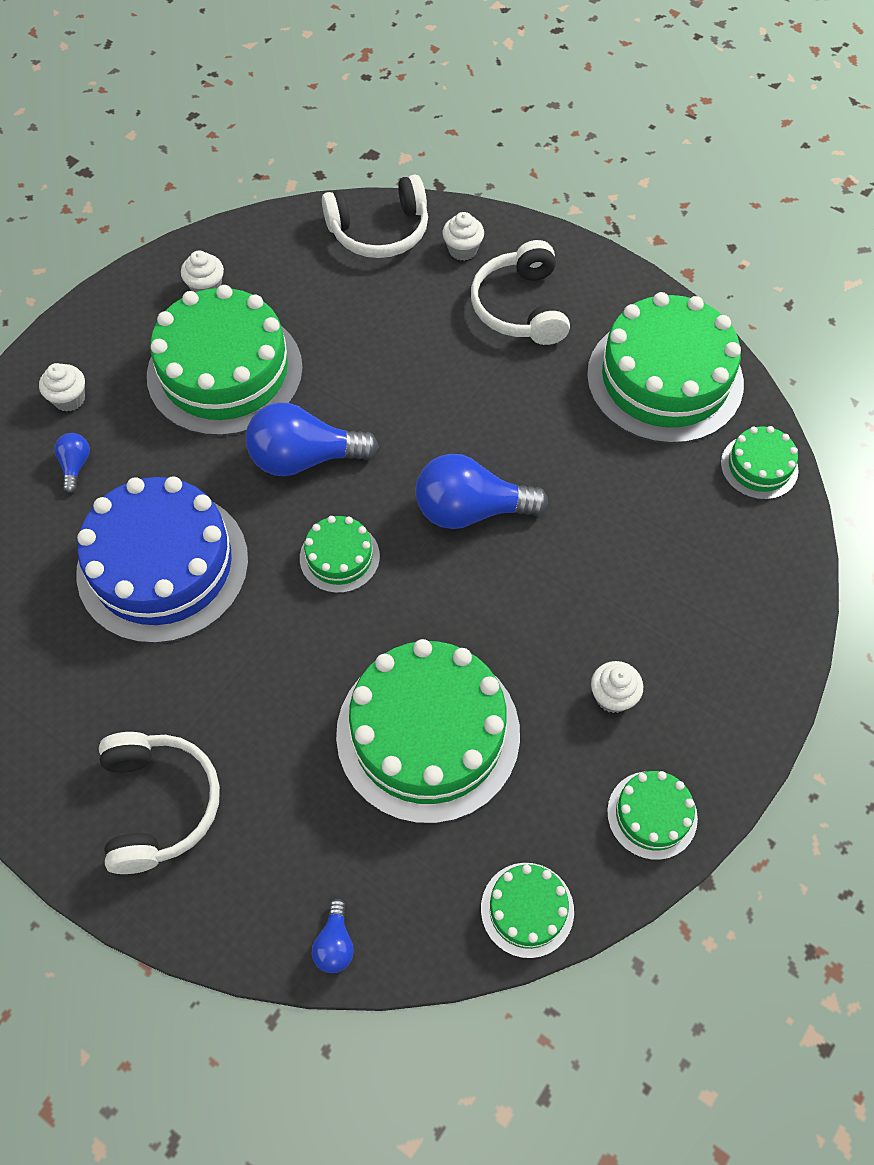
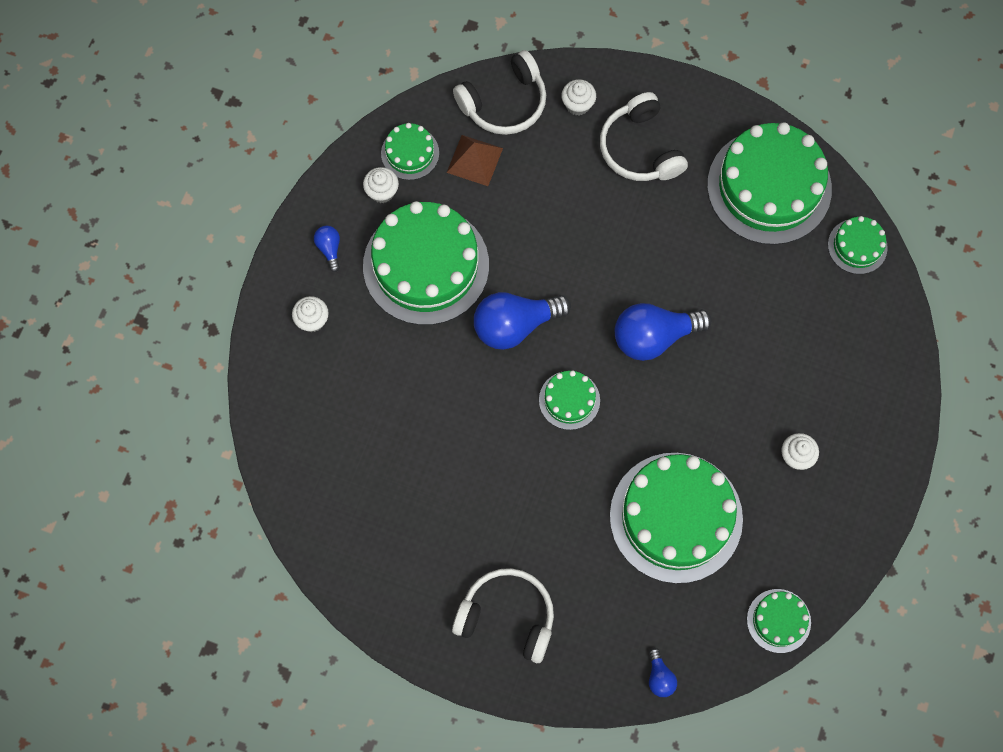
camera: 15 degrees left, 10 degrees up
blue light bulb [54,433,90,493] -> blue light bulb moved to [314,226,340,272]
blue cake [76,476,248,644] -> none
white headphones [99,732,220,874] -> white headphones turned 45 degrees counterclockwise [452,568,554,663]
green cake [607,771,698,860] -> green cake moved to [381,123,439,180]
none -> brown pyramid [447,135,503,186]

